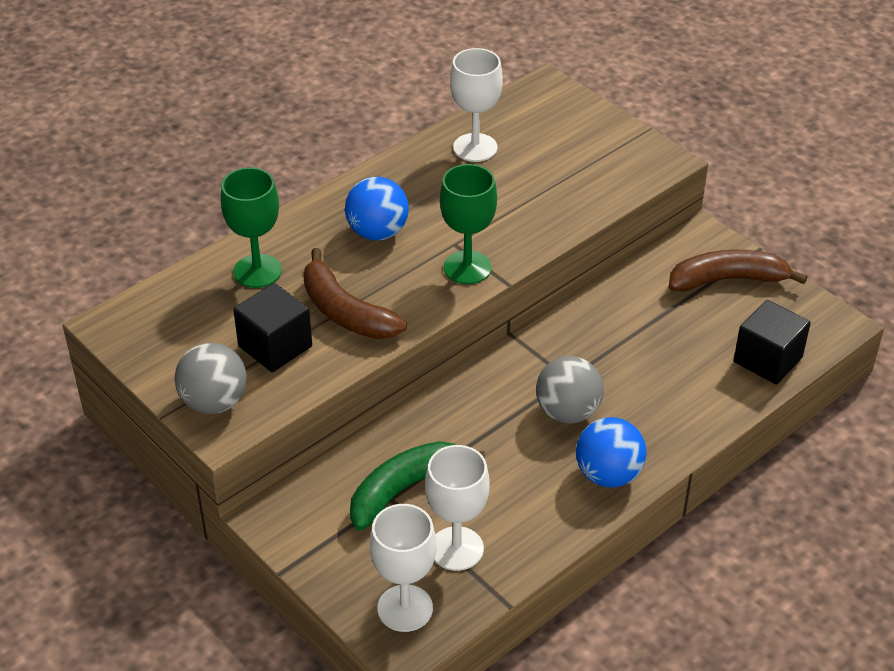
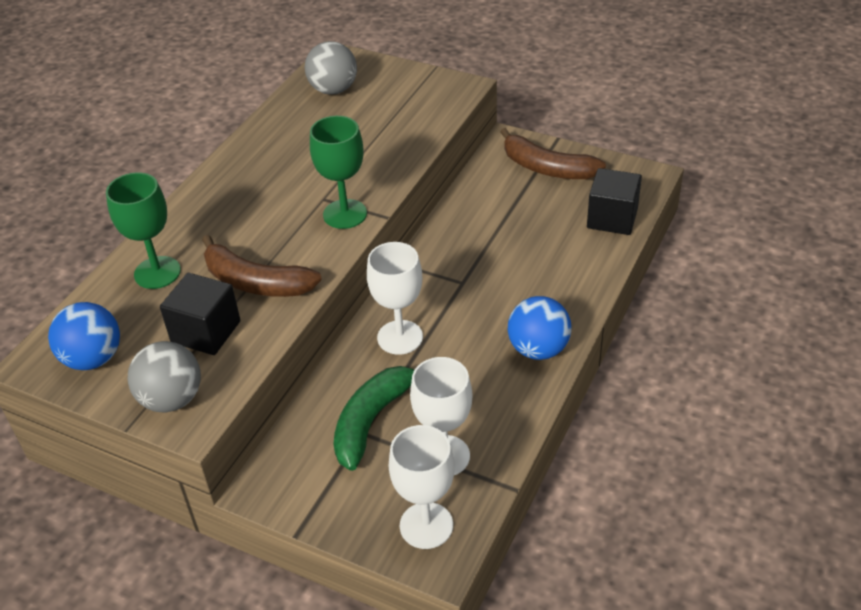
camera: 20 degrees left, 0 degrees up
blue ball [345,177,409,240] -> blue ball moved to [48,302,120,370]
white goblet [450,48,503,162] -> white goblet moved to [367,242,423,355]
grey ball [536,356,604,424] -> grey ball moved to [305,41,357,95]
brown banana [669,250,807,292] -> brown banana turned 120 degrees counterclockwise [500,128,606,179]

